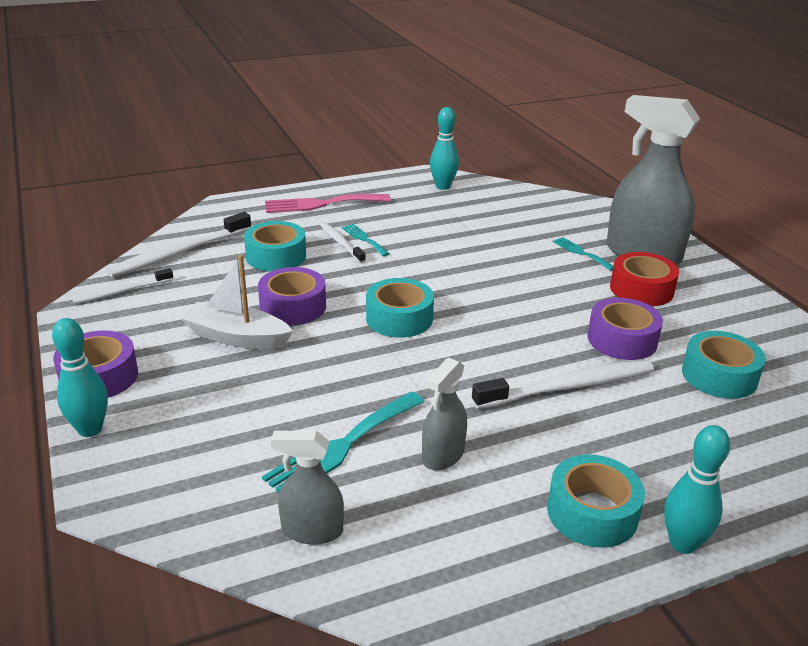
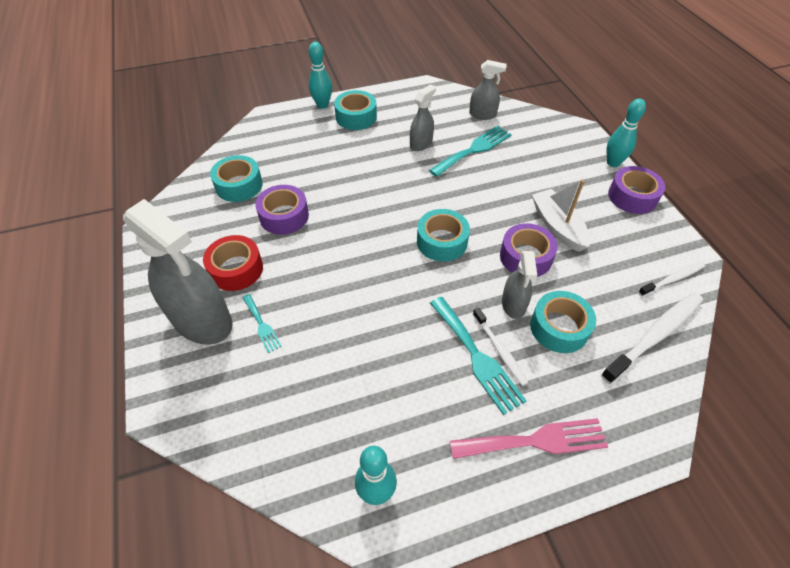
camera: 175 degrees left, 20 degrees up
white boat [181,255,293,349] -> white boat turned 135 degrees counterclockwise [532,180,590,252]
turquoise fork [341,224,390,256] -> turquoise fork [430,297,527,415], size x1.81
white toothbrush [472,360,654,409] -> none
none -> grey spray bottle [502,251,537,319]

